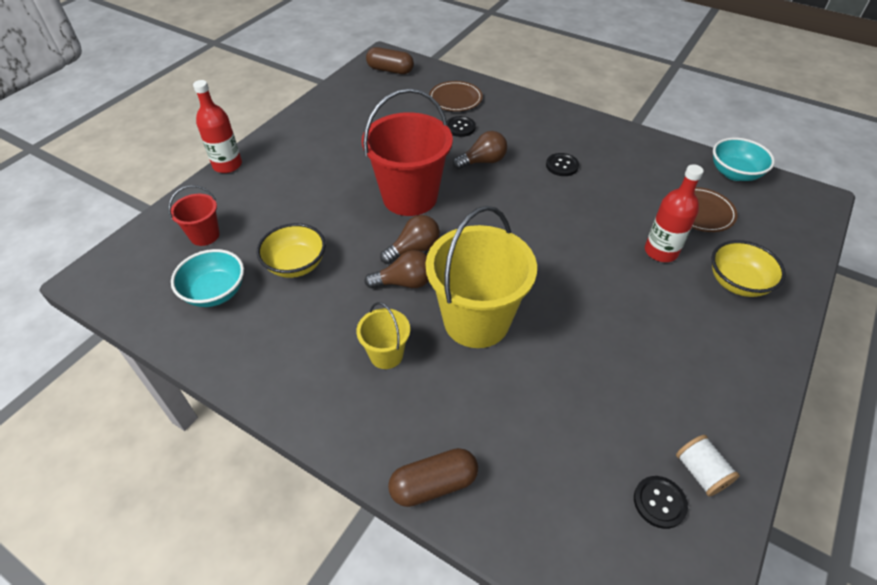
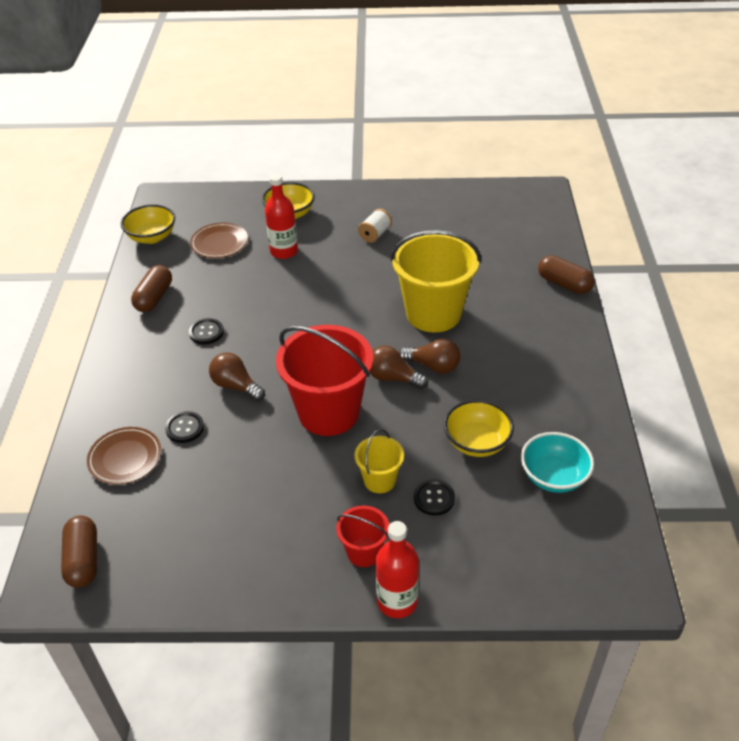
camera: 120 degrees left, 5 degrees down
red bucket [168,185,220,246] -> red bucket moved to [336,506,389,567]
yellow bucket [356,302,410,369] -> yellow bucket moved to [355,429,404,493]
brown light bulb [364,250,429,289] -> brown light bulb turned 150 degrees clockwise [399,339,461,374]
black button [634,476,688,529] -> black button moved to [414,479,455,516]
white spool [676,435,740,496] -> white spool moved to [358,209,392,243]
turquoise bowl [713,138,775,181] -> yellow bowl [121,204,175,244]
none -> brown capsule [131,265,172,312]

